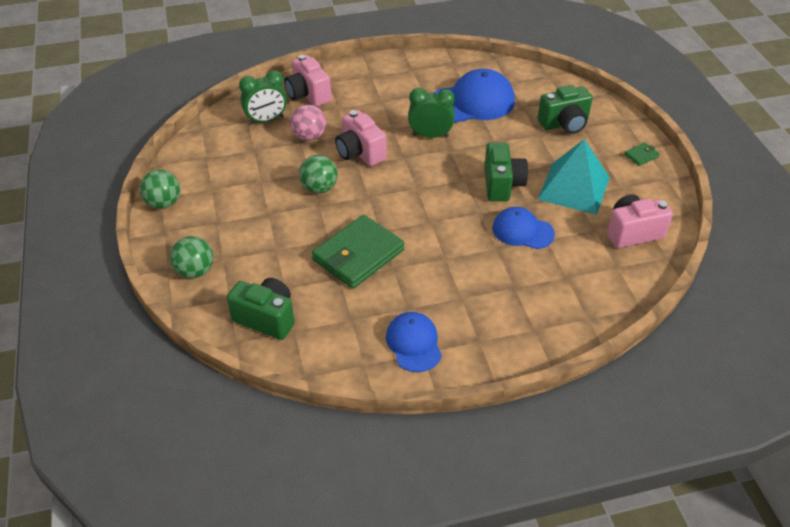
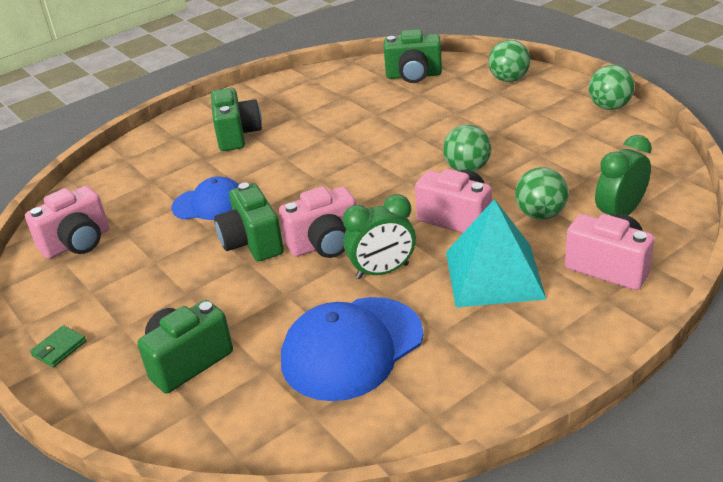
camera: 160 degrees right, 10 degrees down
pink ball [290,104,326,141] -> green ball [515,167,569,220]
green wallet [312,215,404,289] -> none
blue cap [386,312,442,372] -> none
turquoise pyramid [538,139,610,215] -> turquoise pyramid moved to [446,199,547,307]
none -> green camera [211,88,262,151]
none -> pink camera [279,187,356,258]

